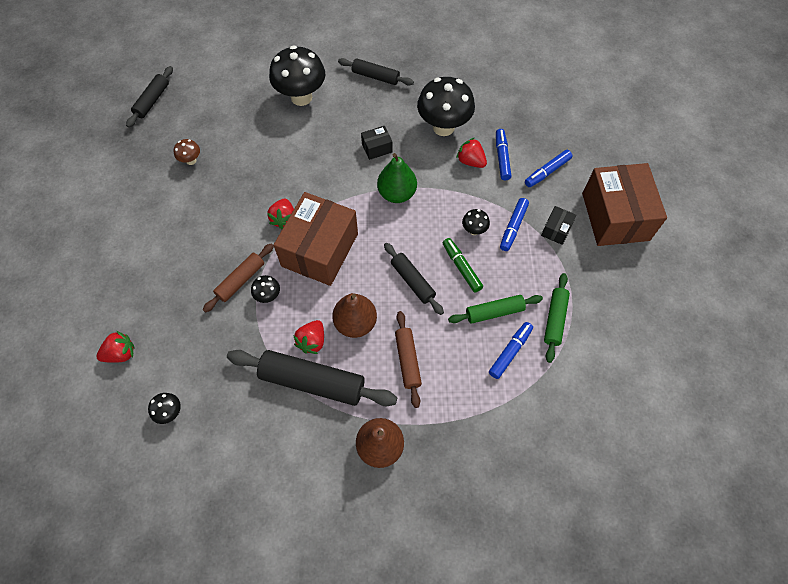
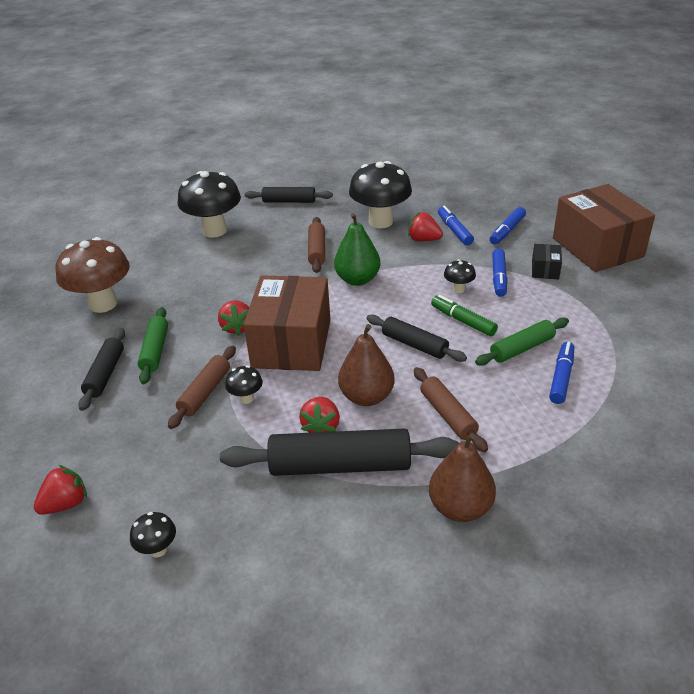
camera: 15 degrees left, 25 degrees down
black rolling pin [126,66,173,128] -> black rolling pin moved to [78,328,125,411]
brown mushroom [174,139,200,165] -> brown mushroom [55,237,130,313], size x2.23
black box [361,126,393,160] -> brown rolling pin [308,217,325,273]
green rolling pin [544,273,570,363] -> green rolling pin moved to [137,307,168,384]

